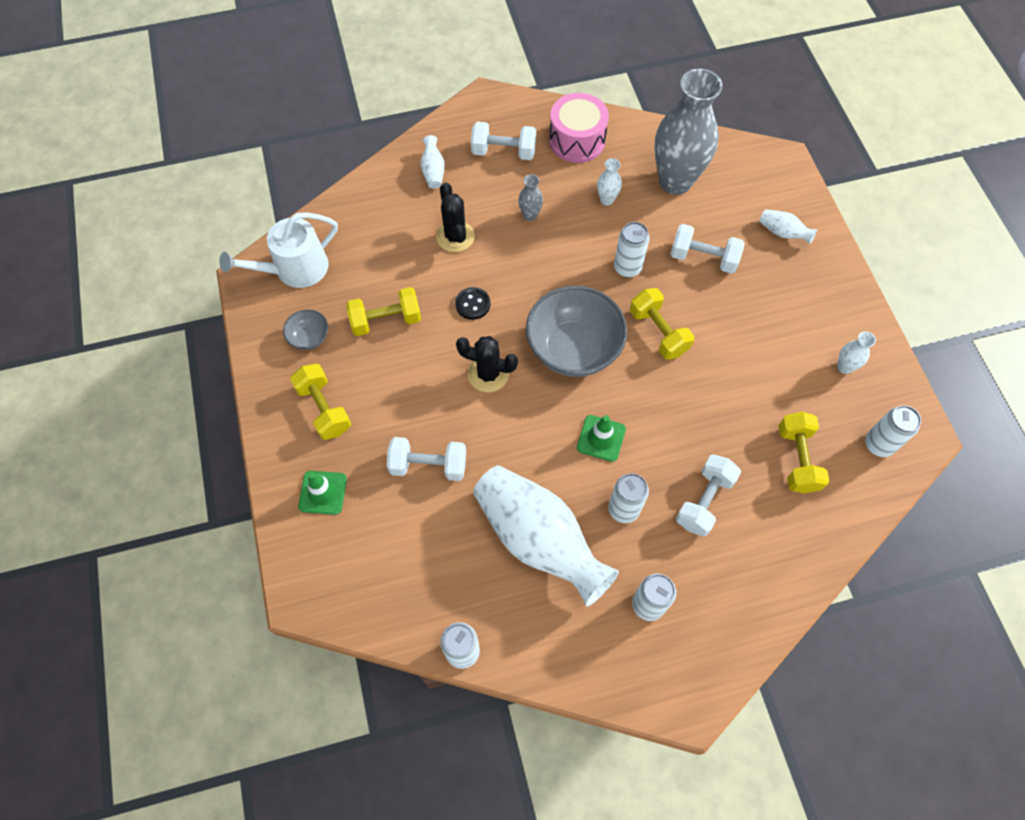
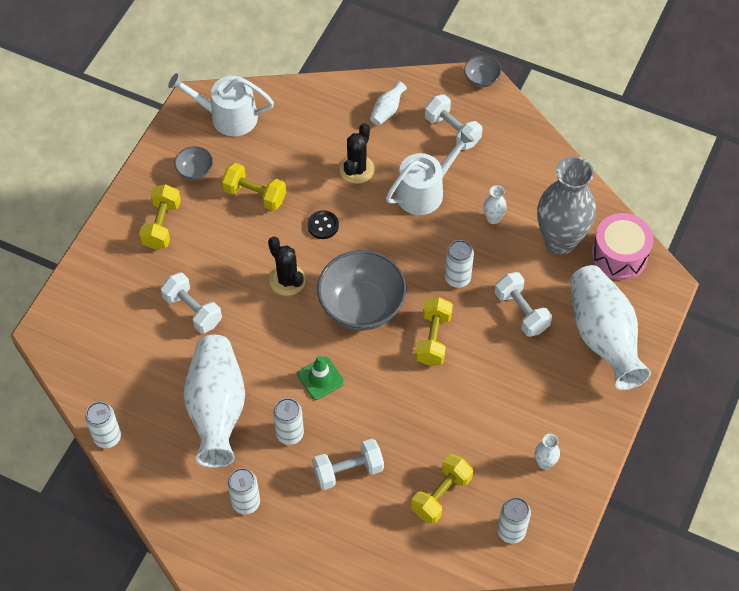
camera: 40 degrees right, 5 degrees down
green traffic cone [298,471,347,515] -> none
grey vase [518,174,543,221] -> white watering can [386,130,475,215]
pink drum [549,93,609,163] -> pink drum moved to [591,213,654,280]
white vase [759,209,817,244] -> white vase [570,265,651,390], size x2.46
none -> grey bowl [464,55,501,88]

